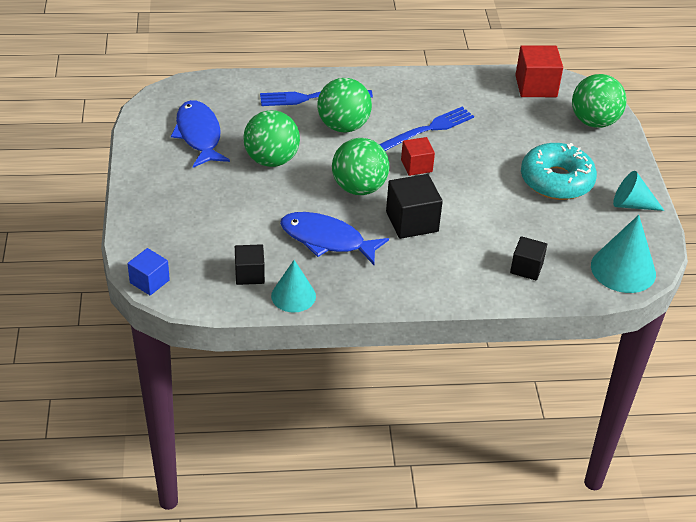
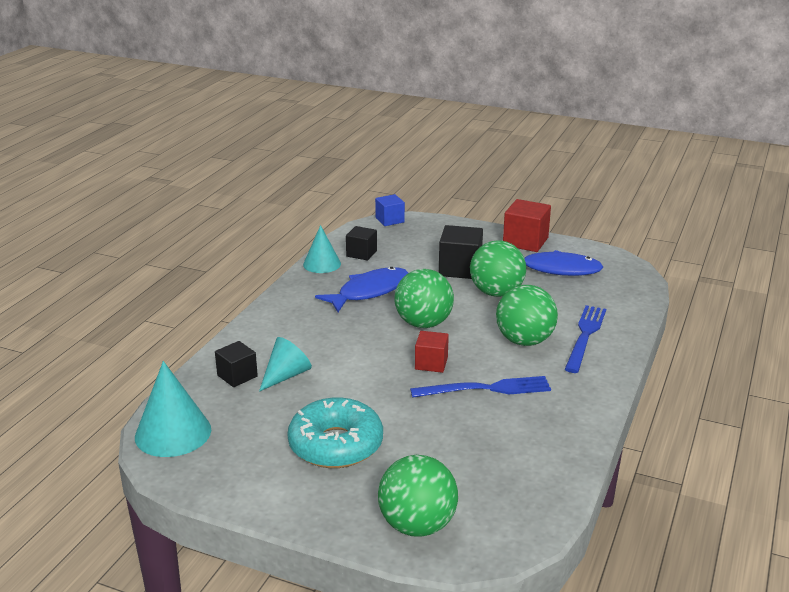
camera: 120 degrees right, 15 degrees down
blue fork [379,107,474,151] -> blue fork turned 90 degrees counterclockwise [410,376,551,398]
black cube [386,174,443,239] -> black cube moved to [439,225,483,279]
red cube [515,45,563,97] -> red cube moved to [503,199,551,252]
turquoise cone [613,171,665,211] -> turquoise cone moved to [259,337,312,392]

